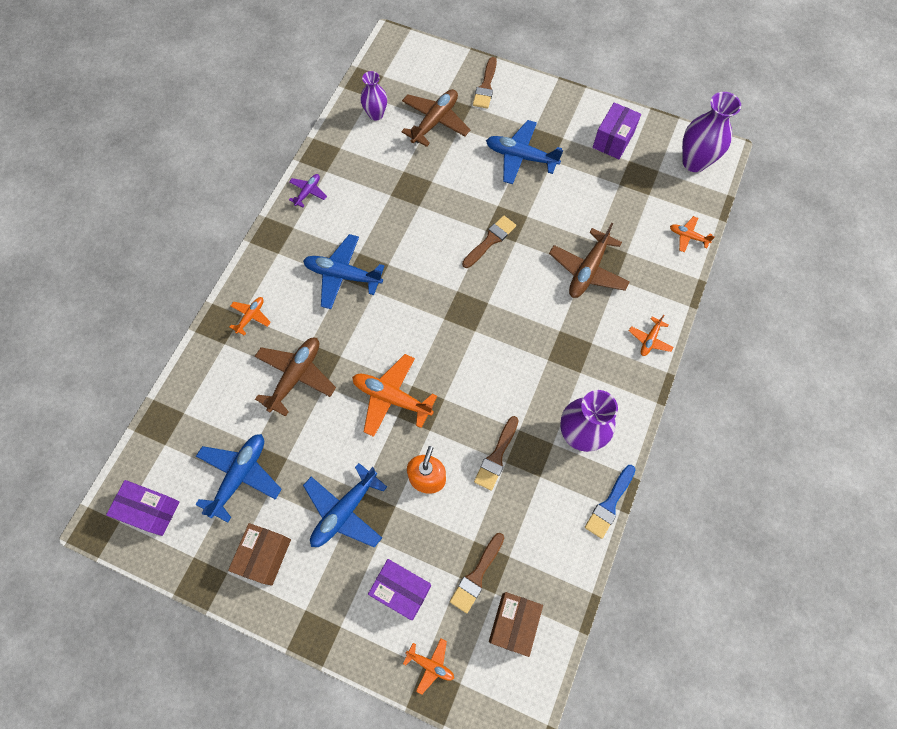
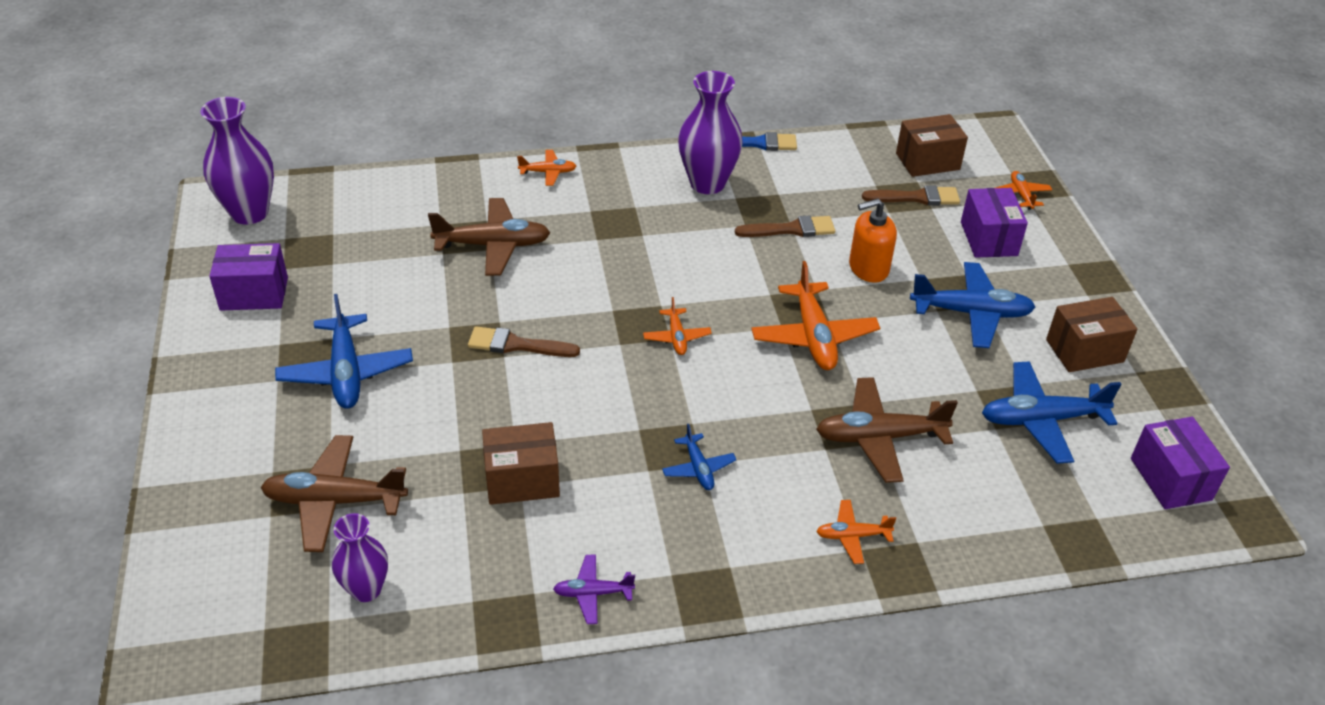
camera: 125 degrees left, 25 degrees down
blue plane [303,234,385,309] -> blue plane [662,424,737,490], size x0.53
brown brush [473,57,497,109] -> none
orange plane [670,216,715,253] -> orange plane moved to [643,297,712,355]
none -> brown box [482,422,560,505]

